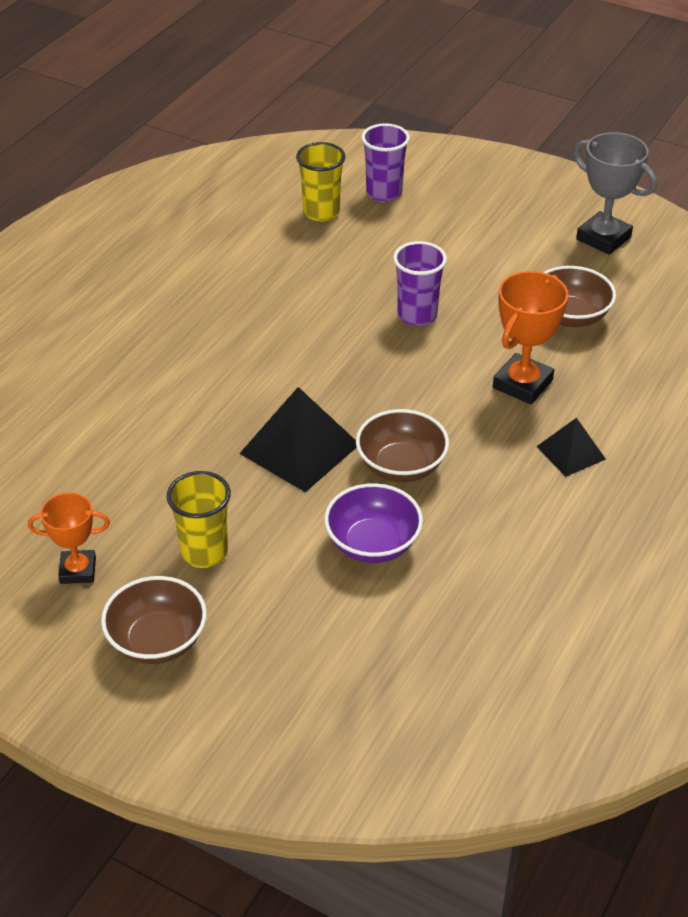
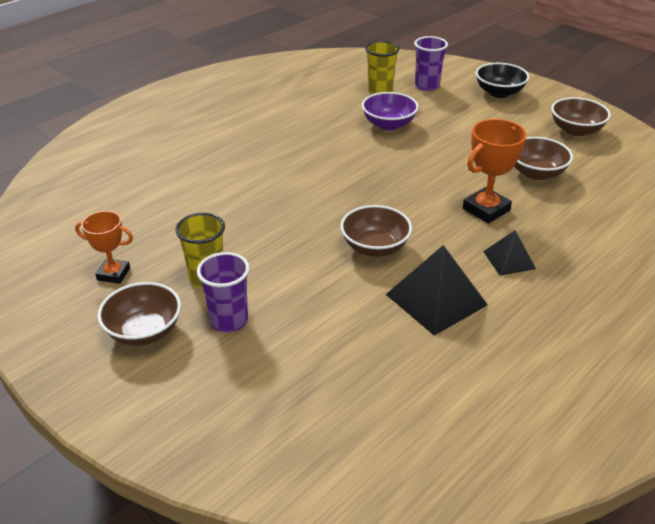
camera: 15 degrees right, 5 degrees down
black pyramid [239,387,357,492] -> black pyramid moved to [386,245,488,336]
purple bowl [324,483,423,563] -> purple bowl moved to [362,92,419,130]
purple cup [393,241,447,326] -> purple cup moved to [197,252,250,333]
grey trophy [573,132,657,255] -> brown bowl [551,97,611,136]
none -> black bowl [476,63,529,98]

